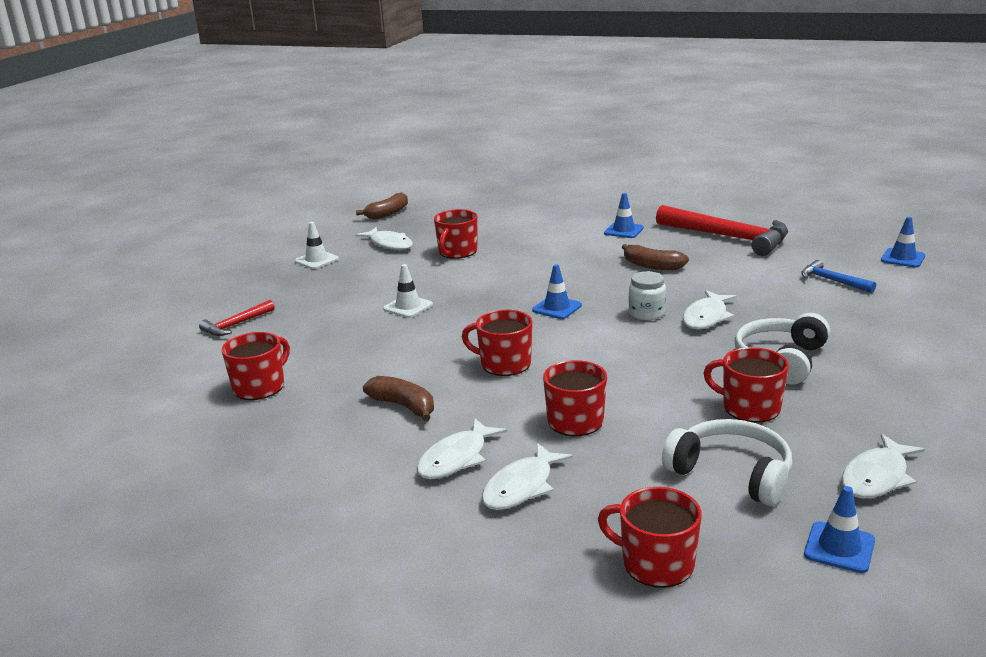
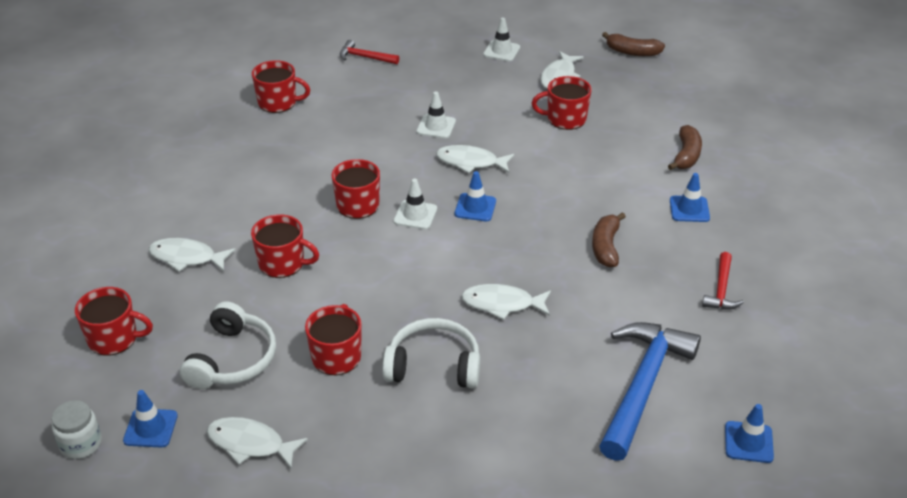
camera: 65 degrees right, 15 degrees up
brown banana [363,376,434,421] -> brown banana moved to [668,125,702,170]
white fish [417,418,507,479] -> white fish moved to [436,145,514,173]
red mug [598,487,702,588] -> red mug turned 90 degrees clockwise [75,287,153,356]
white jar [629,271,666,320] -> white jar moved to [52,400,102,459]
red hammer [656,205,788,256] -> red hammer [702,252,744,310], size x0.49
blue hammer [801,260,876,293] -> blue hammer [599,322,701,461], size x2.04
none -> white traffic cone [394,179,437,229]

